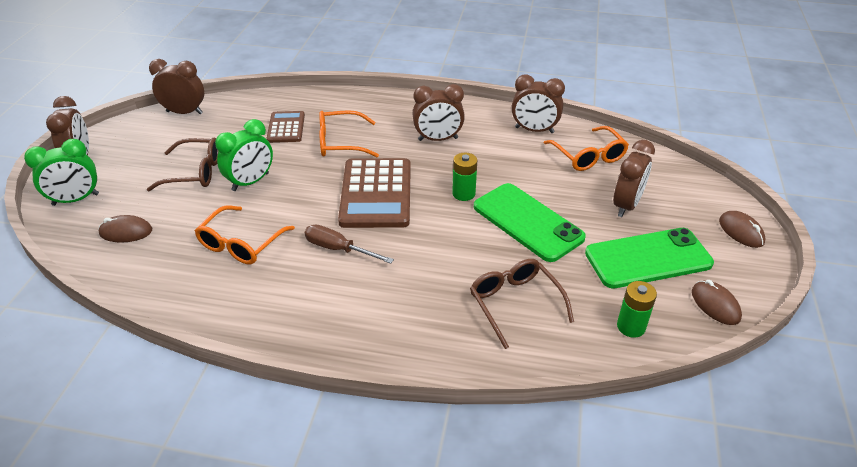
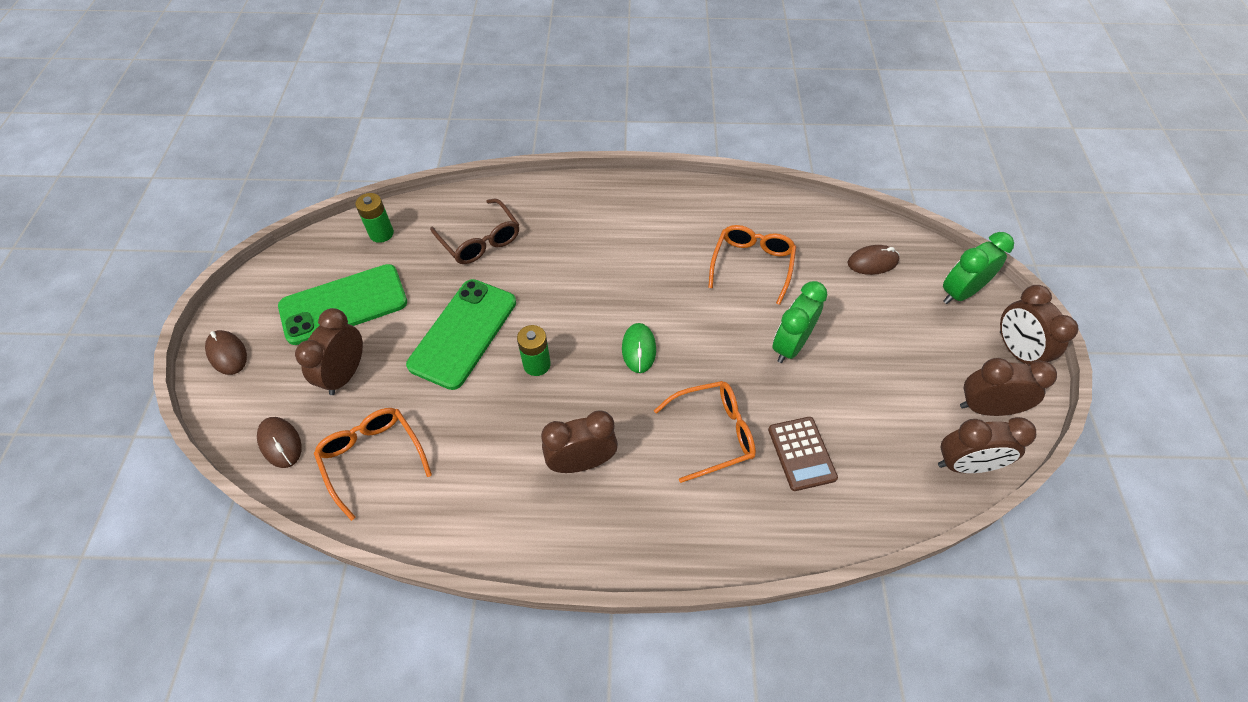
camera: 170 degrees right, 15 degrees up
brown glasses [147,138,219,191] -> none
brown screwdriver [305,225,394,264] -> none
brown calculator [338,158,411,228] -> green mouse [622,323,656,373]
green phone [474,183,586,262] -> green phone turned 75 degrees clockwise [406,279,516,390]
brown clock [512,74,565,133] -> brown clock moved to [960,358,1057,416]
brown mouse [692,280,742,325] -> brown mouse moved to [257,417,302,468]

